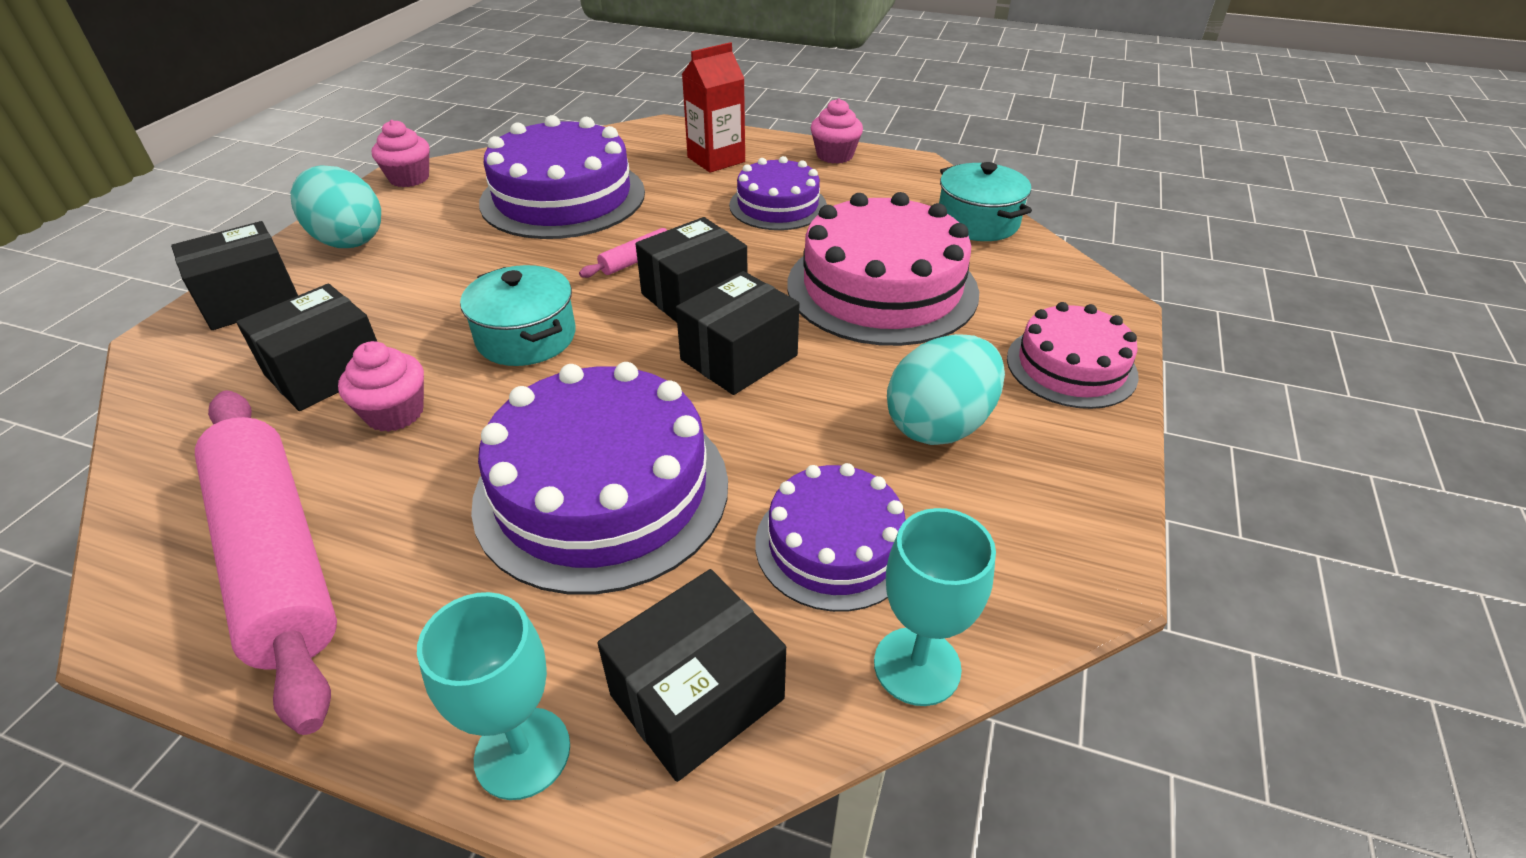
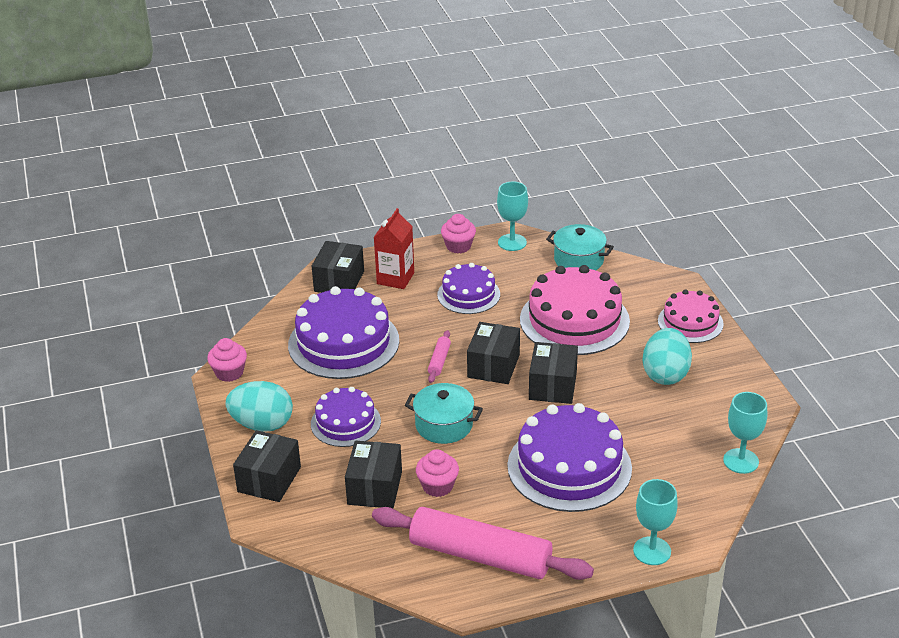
camera: 35 degrees left, 5 degrees down
black box [597,569,786,782] -> black box moved to [312,241,364,293]
purple cake [755,463,906,612] -> purple cake moved to [311,387,381,447]
none -> turquoise goblet [497,181,528,251]

